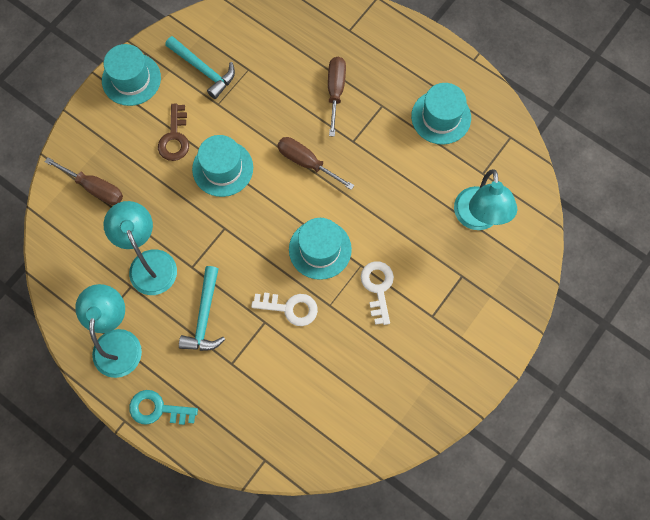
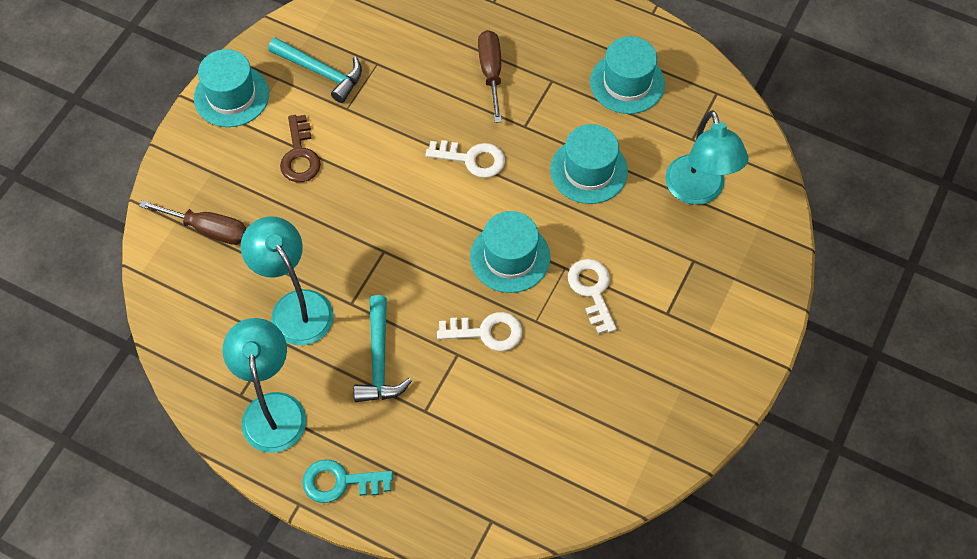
camera: 10 degrees left, 10 degrees down
turquoise hat [192,135,253,197] -> turquoise hat moved to [550,124,628,204]
brown screwdriver [277,137,354,190] -> white key [425,140,505,178]

